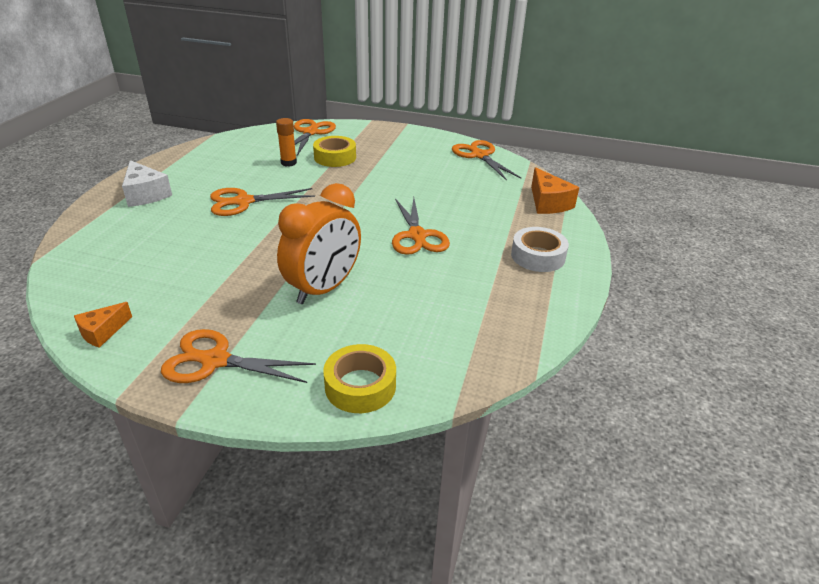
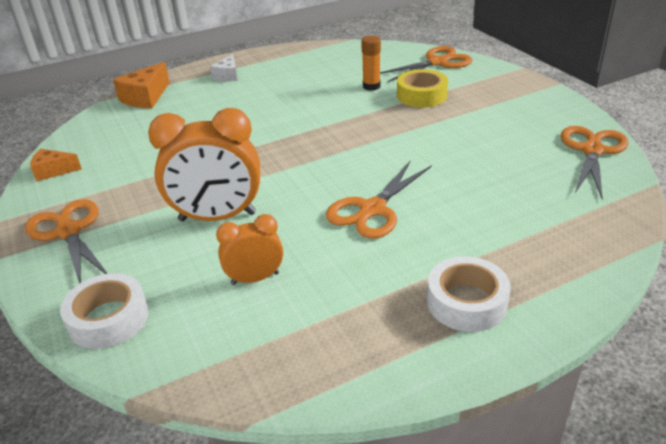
camera: 50 degrees right, 0 degrees up
white cheese [122,160,172,207] -> white cheese [210,54,238,82], size x0.64
orange scissors [210,188,315,216] -> none
yellow tape [323,344,396,413] -> white tape [60,273,149,349]
orange cheese [531,167,579,214] -> orange cheese moved to [113,62,170,108]
none -> orange clock [216,214,283,285]

